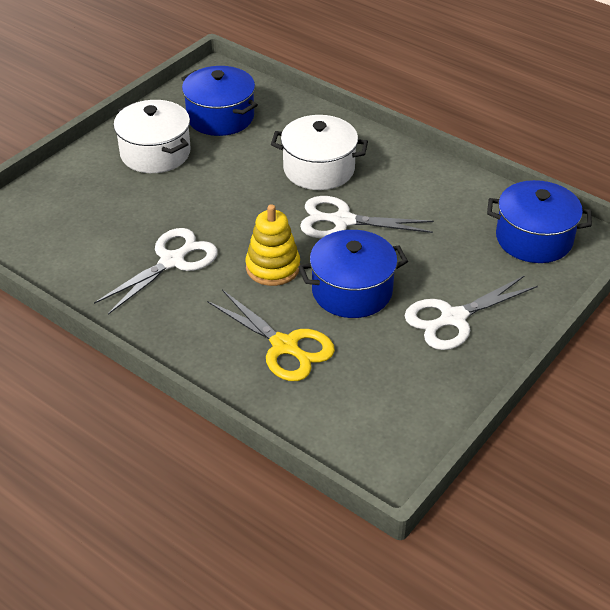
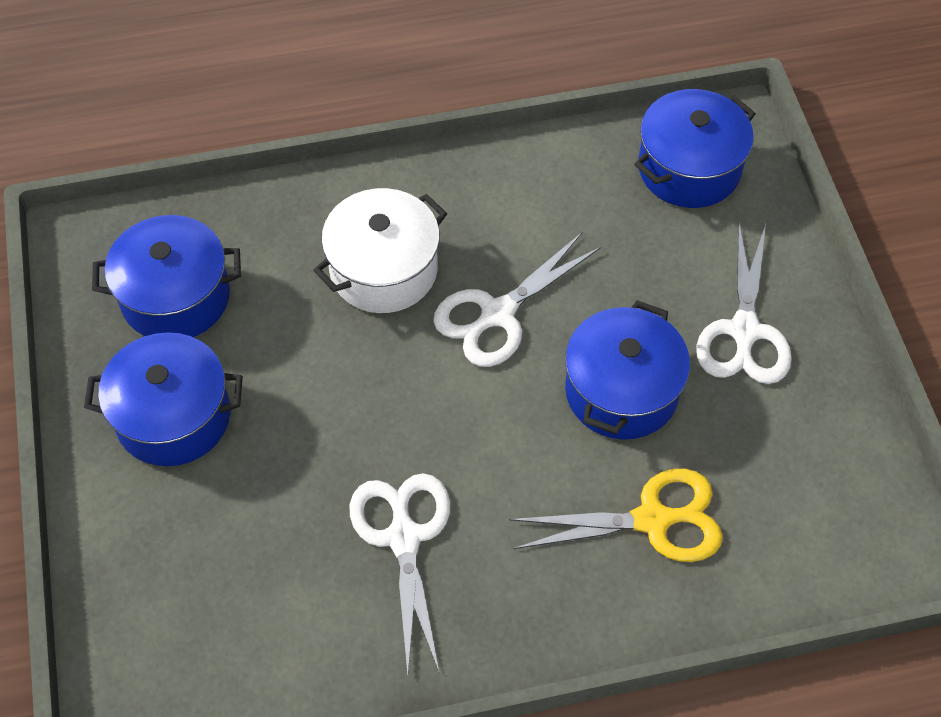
camera: 50 degrees left, 15 degrees up
white pot [113,100,191,173] -> blue pot [84,332,243,466]
yellow stacking toy [246,204,300,286] -> none

